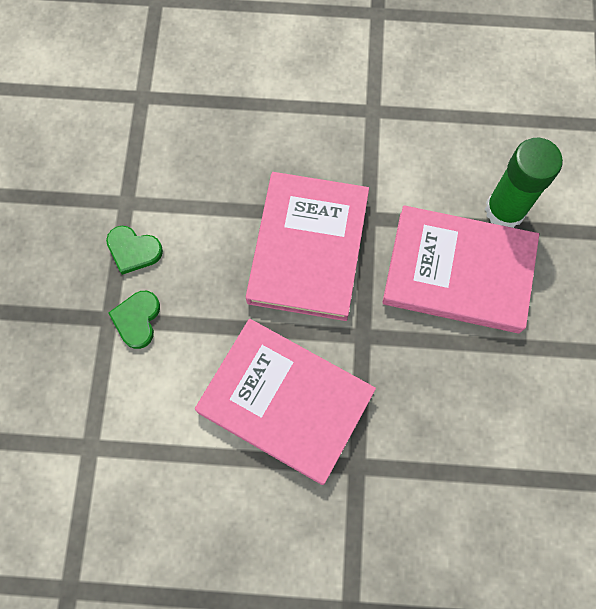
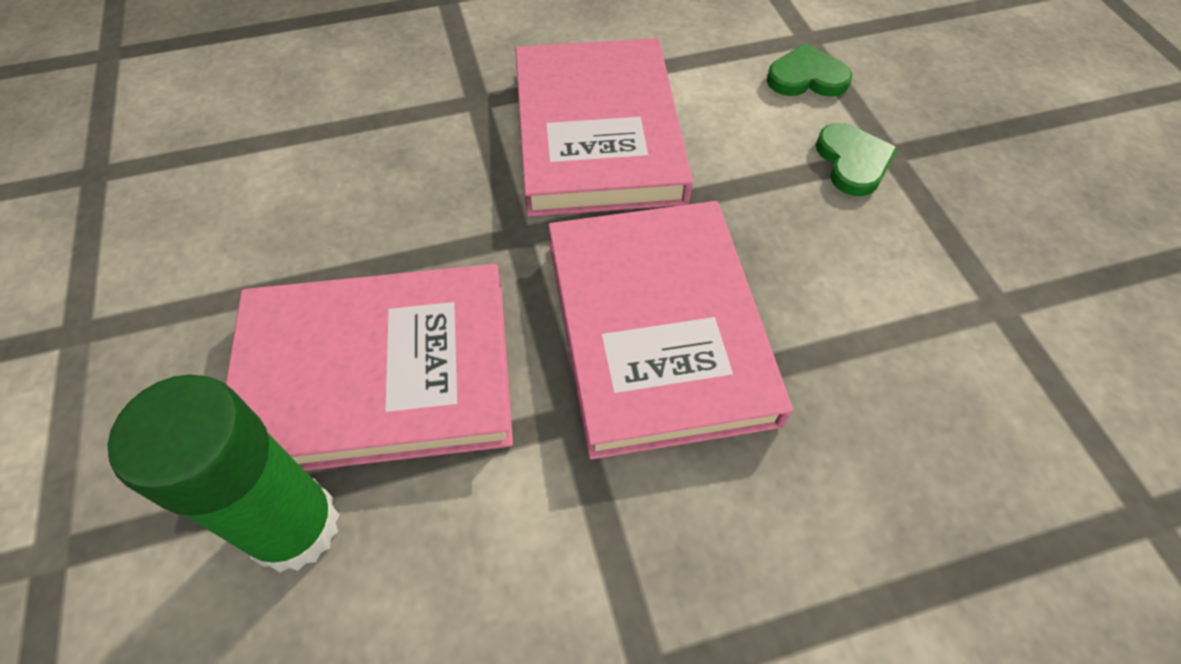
camera: 160 degrees right, 15 degrees down
green heart [106,226,163,275] -> green heart moved to [767,44,852,97]
pink book [195,319,376,485] -> pink book turned 75 degrees clockwise [515,38,693,217]

